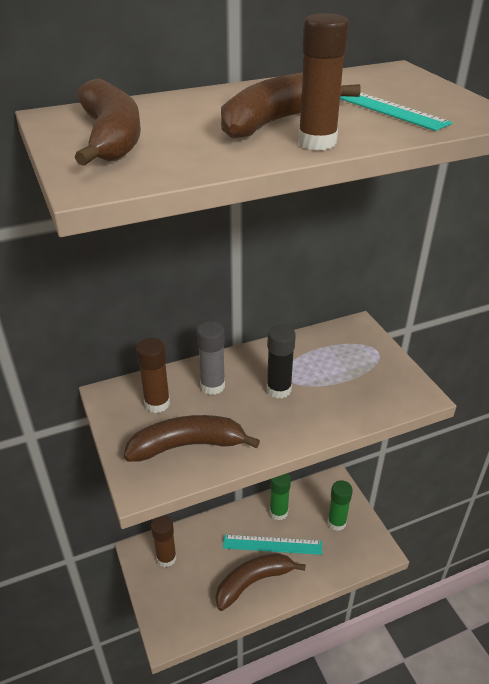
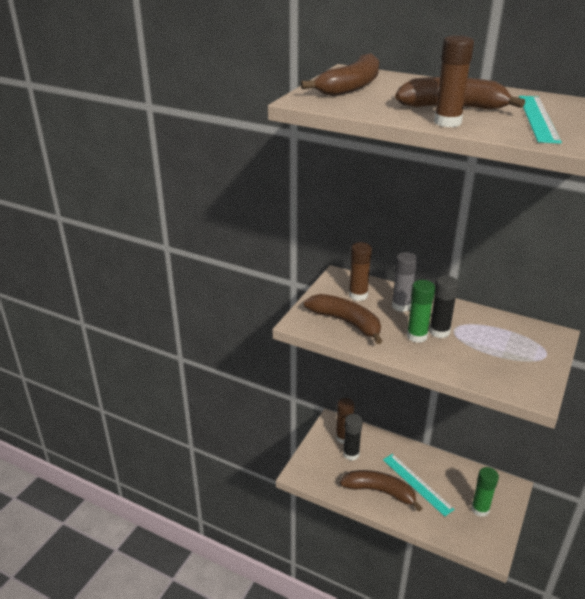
camera: 50 degrees right, 5 degrees down
green glue stick [269,473,291,521] -> green glue stick moved to [407,280,435,343]
none -> black glue stick [343,414,363,461]

